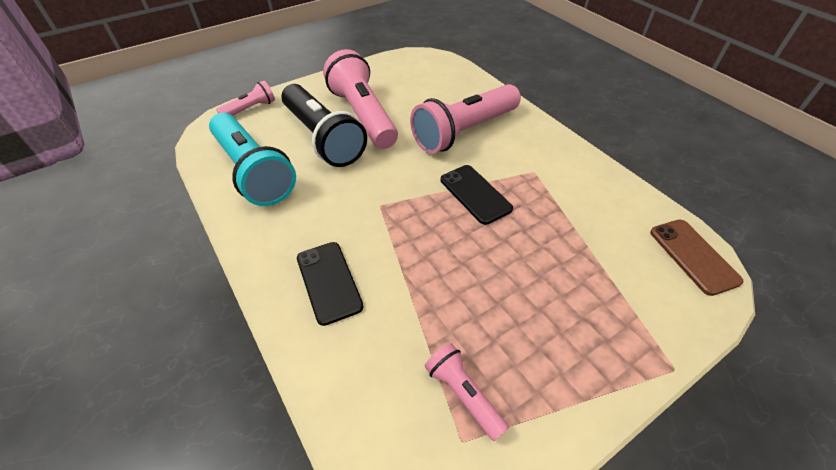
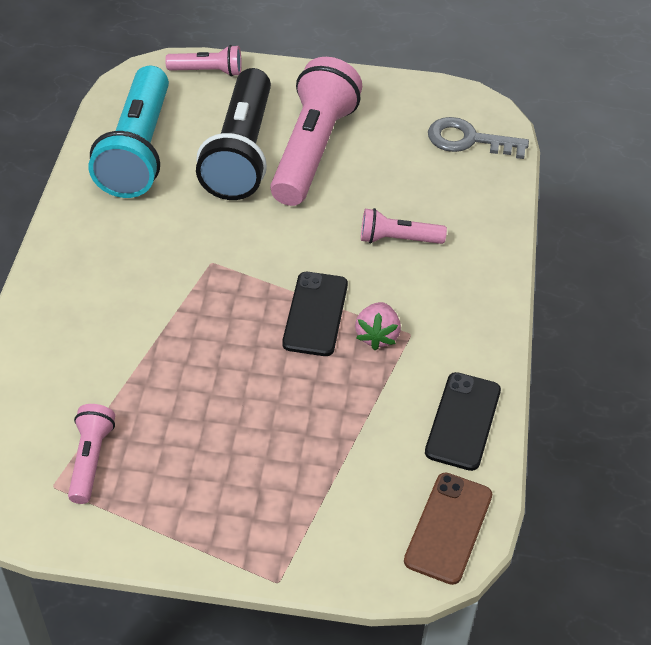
camera: 40 degrees right, 0 degrees up
black phone [297,242,364,326] -> black phone moved to [425,372,501,471]
pink flashlight [410,84,521,154] -> pink flashlight [361,208,447,244], size x0.49
none -> pink strawberry [355,302,401,350]
none -> grey key [428,117,529,159]

